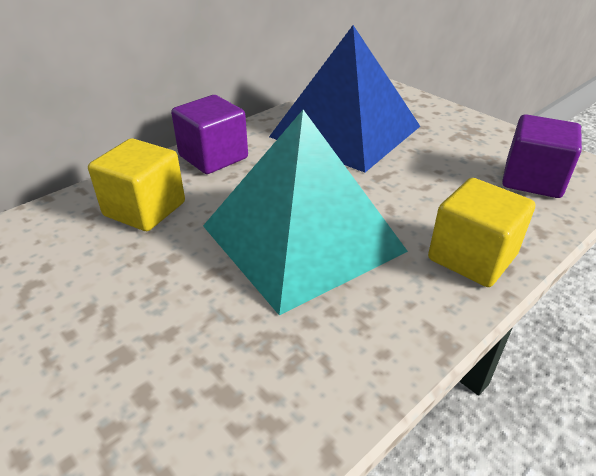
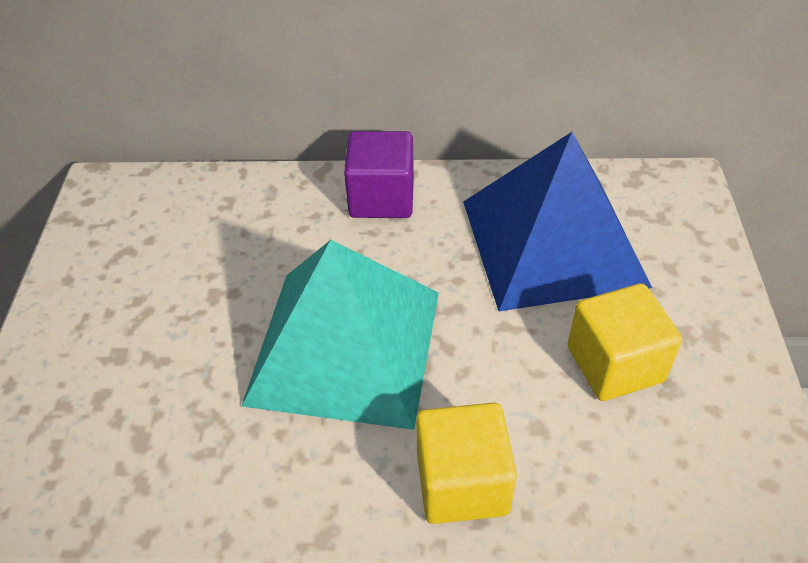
camera: 45 degrees right, 10 degrees up
yellow cube [88,138,185,231] -> yellow cube moved to [568,283,682,401]
purple cube [502,114,582,198] -> none

